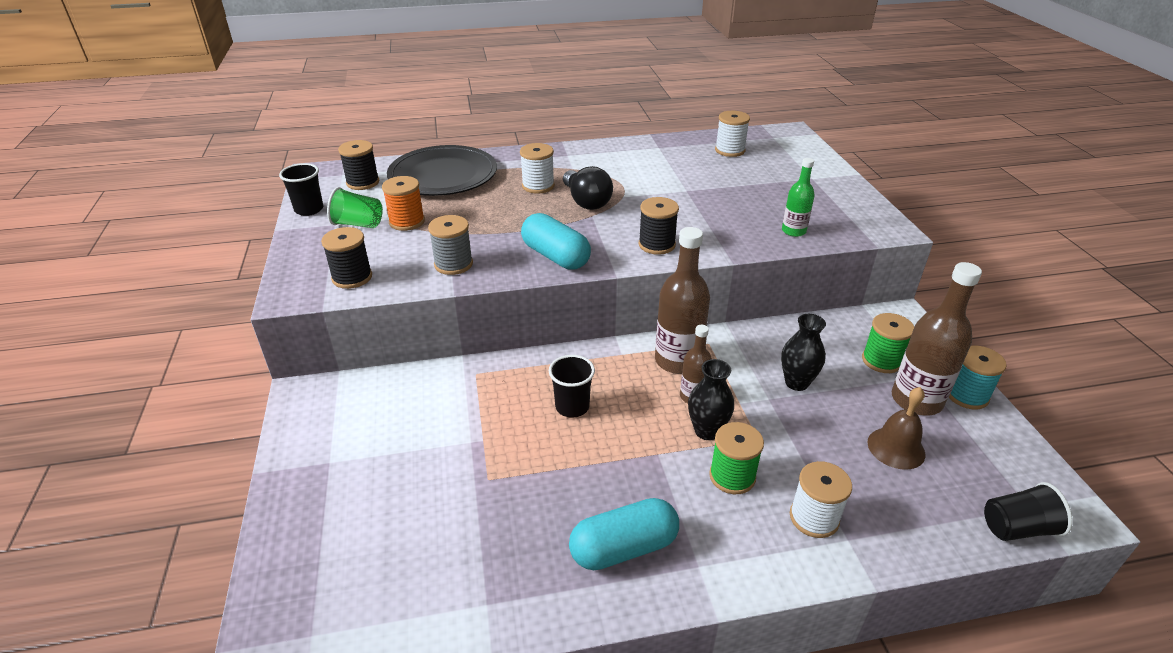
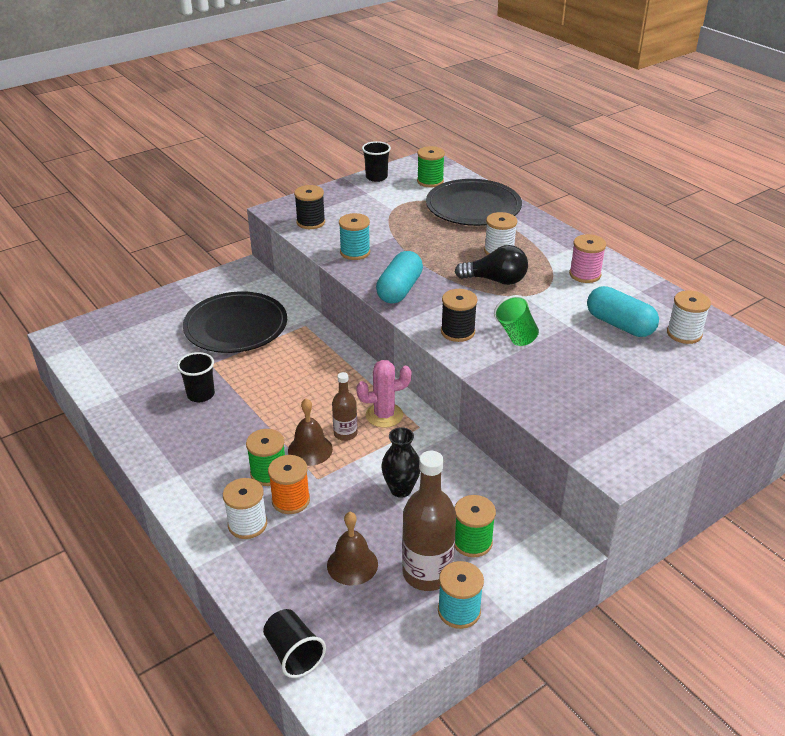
camera: 65 degrees right, 0 degrees up
green cup [327,187,383,228] -> green cup moved to [494,295,539,346]
black spool [338,140,379,190] -> green spool [417,146,445,187]
orange spool [382,176,425,231] -> orange spool moved to [268,455,310,514]
grey spool [428,215,473,275] -> turquoise spool [339,213,370,260]
black cup [549,355,595,418] -> black cup moved to [177,352,215,402]
black light bulb [563,166,613,210] -> black light bulb turned 120 degrees counterclockwise [455,245,528,285]
turquoise capsule [569,498,679,570] -> turquoise capsule moved to [587,286,659,337]
brown bottle [655,227,710,374] -> pink cactus [356,360,412,428]
black vase [688,359,734,440] -> brown bell [288,398,333,466]
green bottle [782,158,814,237] -> none
none -> black plate [183,291,287,353]
none -> pink spool [569,234,606,283]

